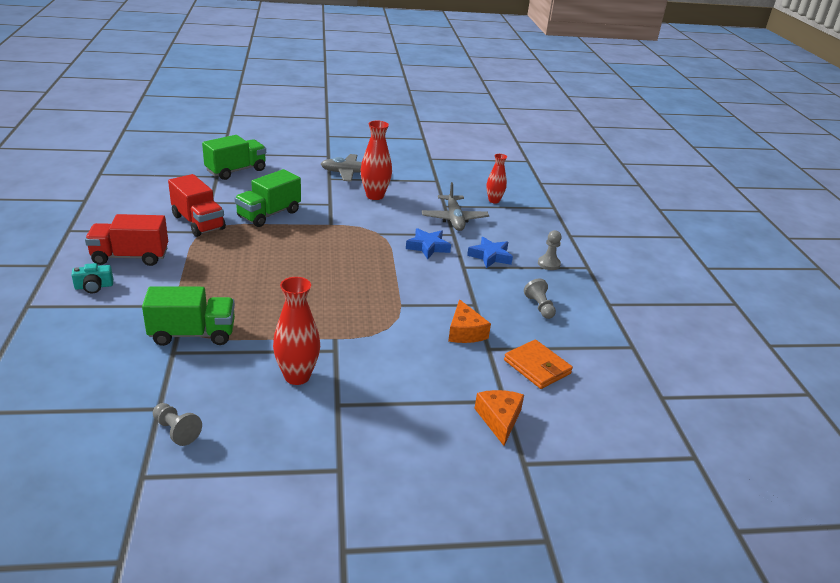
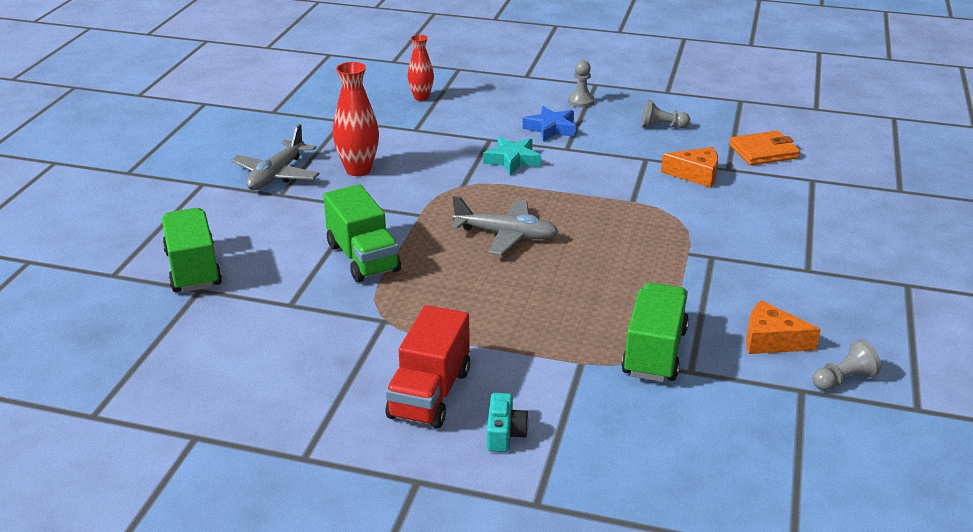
camera: 65 degrees left, 0 degrees up
red truck [168,174,226,237] -> none
red vase [273,277,320,385] -> none
blue star [406,228,451,259] -> turquoise star [483,137,541,175]
grey plane [422,182,489,231] -> grey plane moved to [451,196,558,255]
orange cheese [474,390,524,446] -> orange cheese moved to [746,300,821,354]

